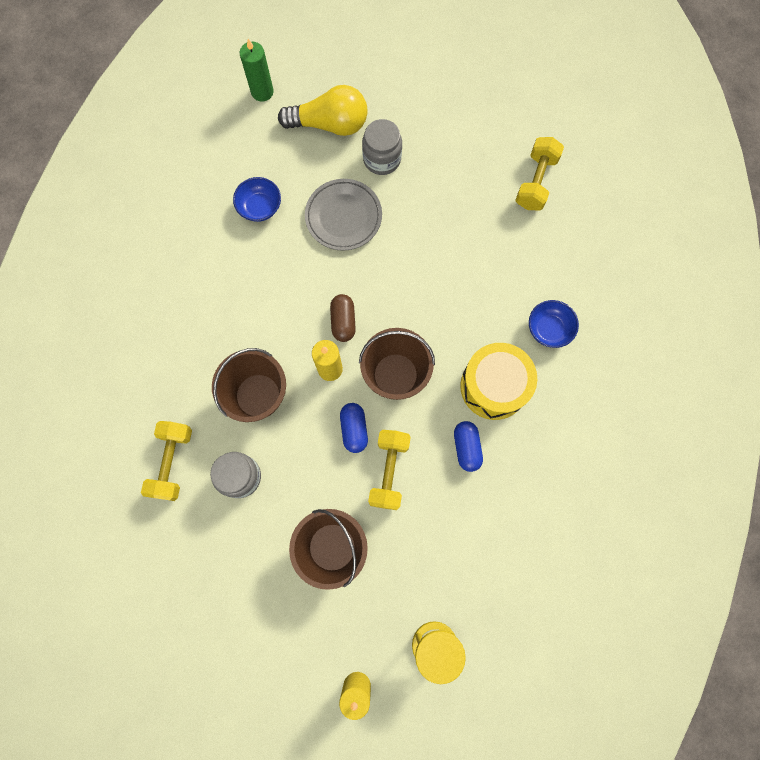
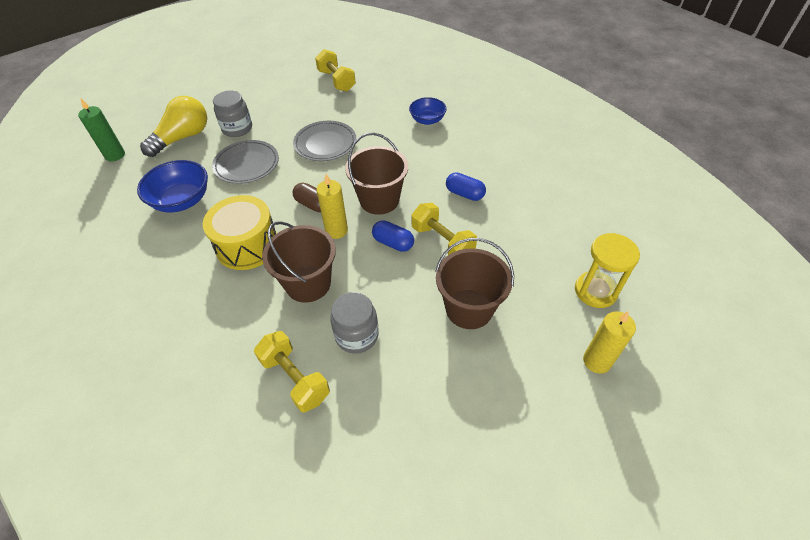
camera: 50 degrees left, 25 degrees down
blue bowl [233,177,281,222] -> blue bowl [137,160,208,212], size x1.56
yellow drum [460,343,537,420] -> yellow drum moved to [203,195,277,270]
none -> grey plate [293,121,356,161]

